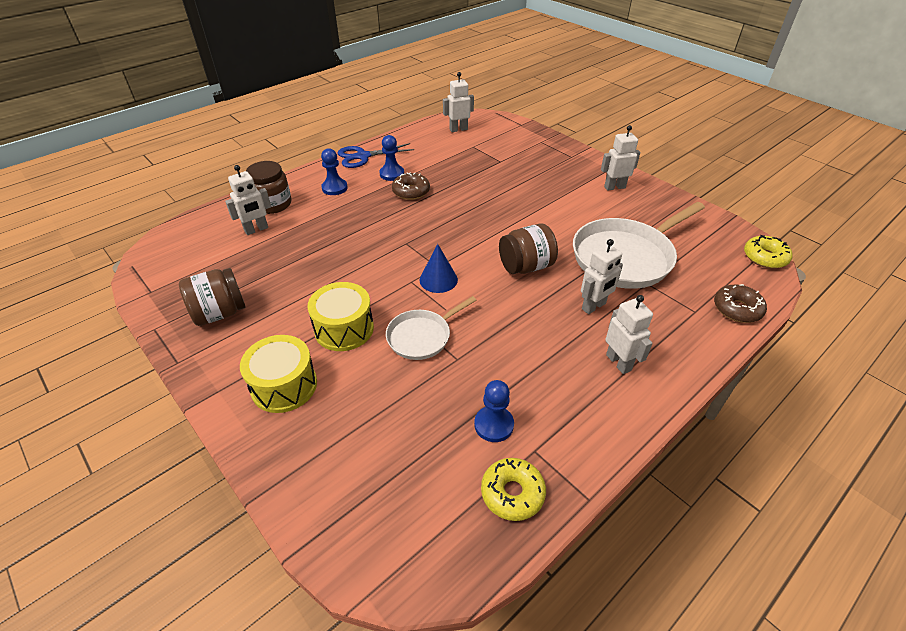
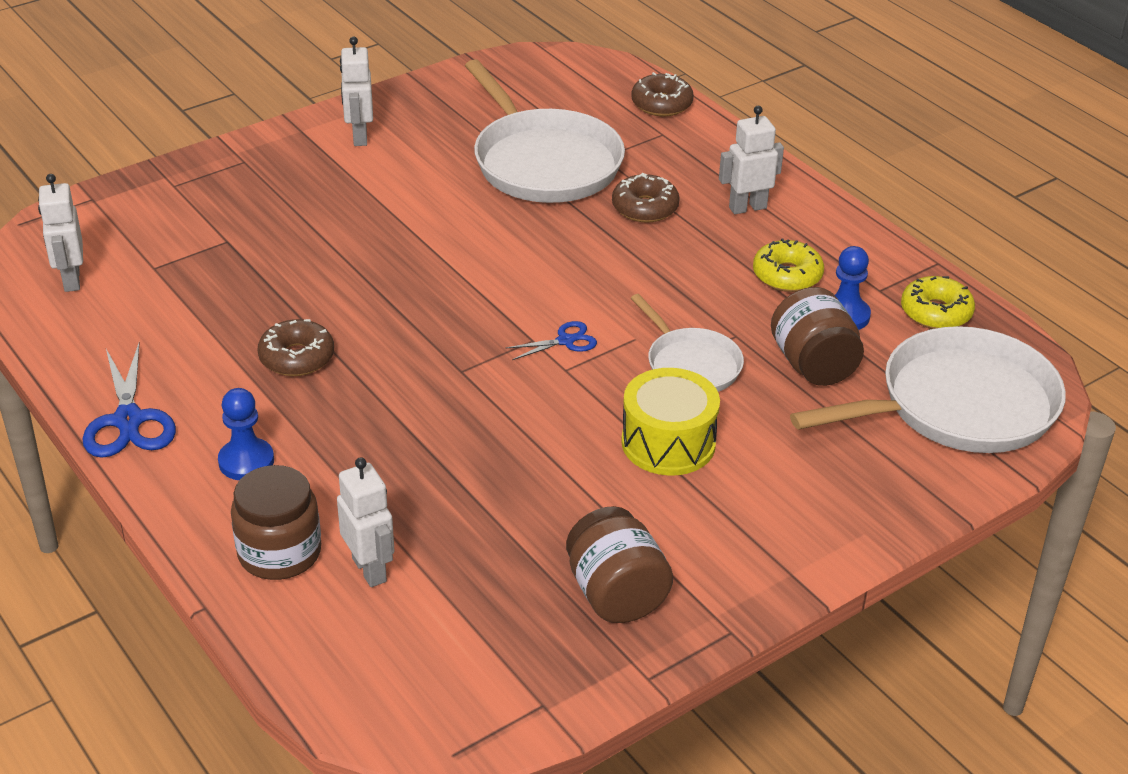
camera: 85 degrees left, 5 degrees down
yellow drum [240,335,317,413] -> none
blue pawn [379,135,404,181] -> none
blue cone [419,244,458,293] -> blue scissors [505,321,597,360]
brown jar [499,223,558,274] -> brown jar moved to [771,287,864,386]
white robot [581,239,623,314] -> brown donut [612,173,680,223]
yellow donut [744,235,793,269] -> yellow donut moved to [753,239,824,292]
none -> white pan [790,326,1066,453]

